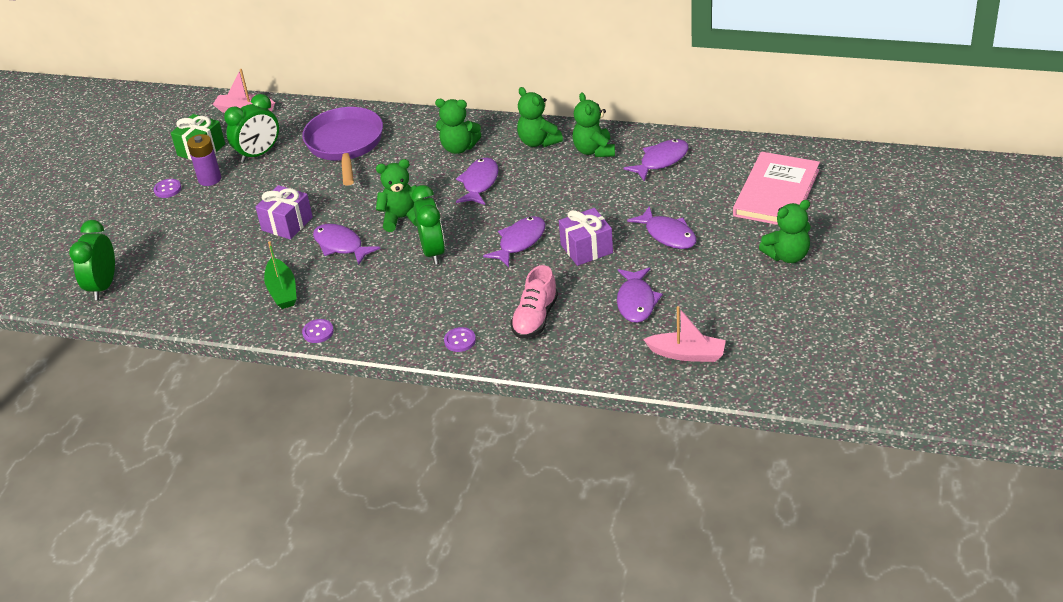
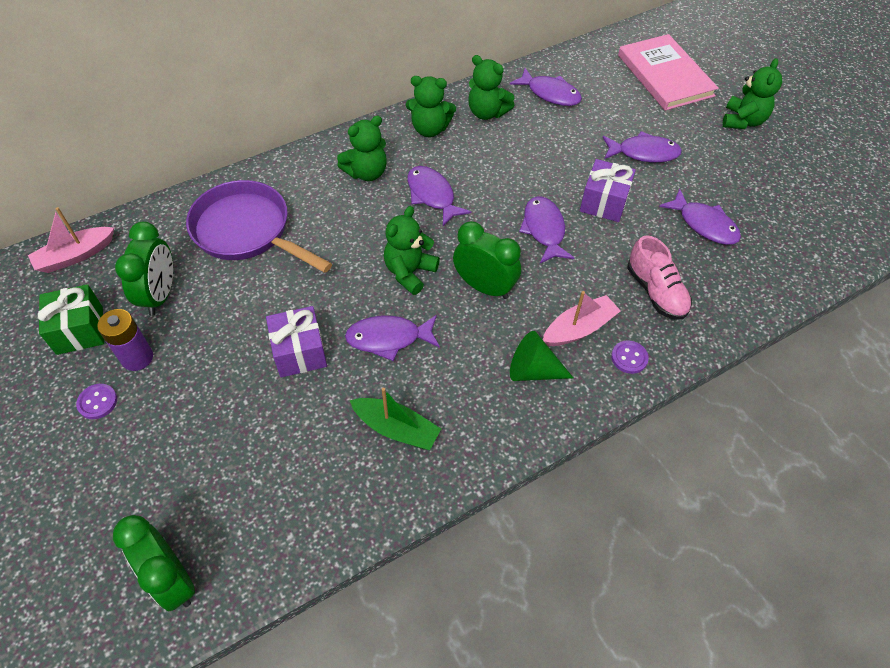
camera: 50 degrees left, 15 degrees up
purple button [302,319,334,343] -> none
purple fish [623,139,689,182] -> purple fish turned 120 degrees clockwise [510,68,582,106]
pink boat [643,306,726,362] -> pink boat moved to [543,291,621,346]
none -> green cone [510,331,573,381]

